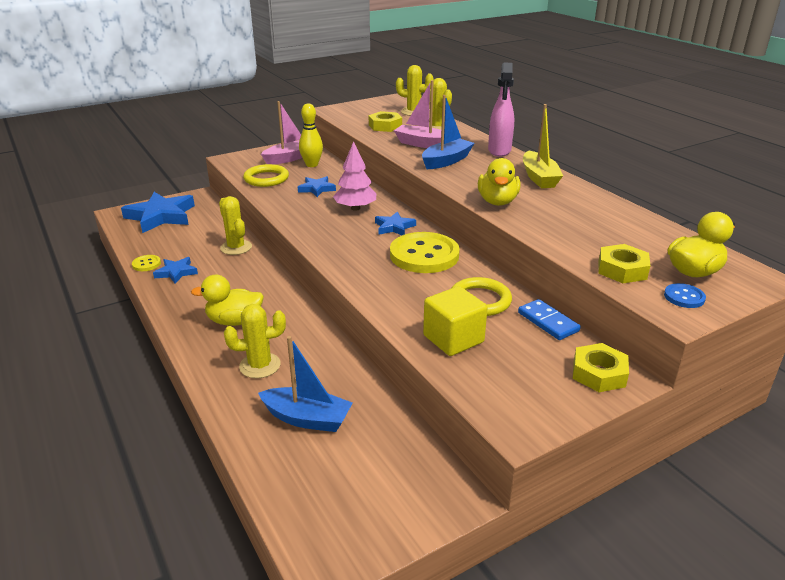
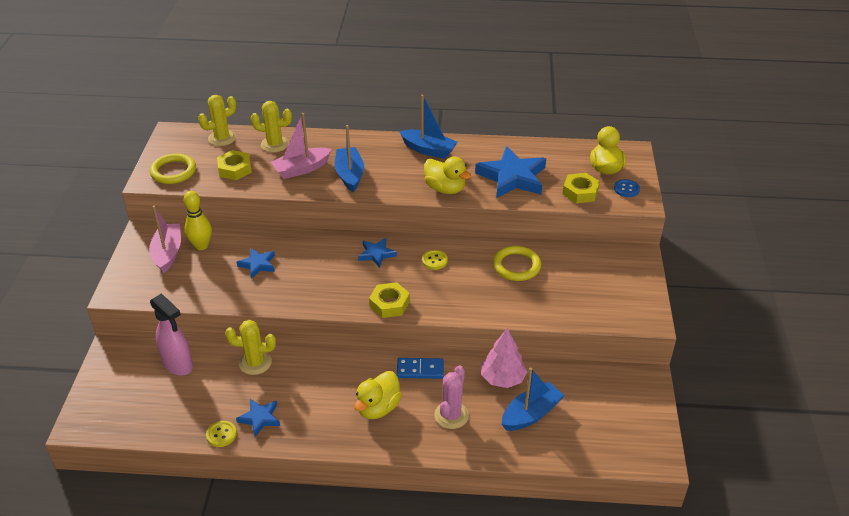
camera: 55 degrees left, 10 degrees up
blue star [121,192,195,233] -> blue star moved to [475,146,546,198]
yellow cactus [224,304,286,378] -> pink cactus [434,365,469,429]
yellow ring [243,164,289,187] -> yellow ring moved to [150,153,196,184]
pink tree [333,141,376,211] -> pink tree moved to [481,328,527,388]
yellow button [390,232,460,273] -> yellow button [422,250,448,270], size x0.44
yellow cube [423,286,488,356] -> none
pink spray bottle [488,62,514,157] -> pink spray bottle moved to [150,293,193,376]
blue domino [518,299,581,340] -> blue domino moved to [397,358,444,379]
yellow boat [523,104,563,188] -> blue boat [399,95,458,159]
yellow nut [573,343,629,392] -> yellow nut moved to [369,282,410,318]

